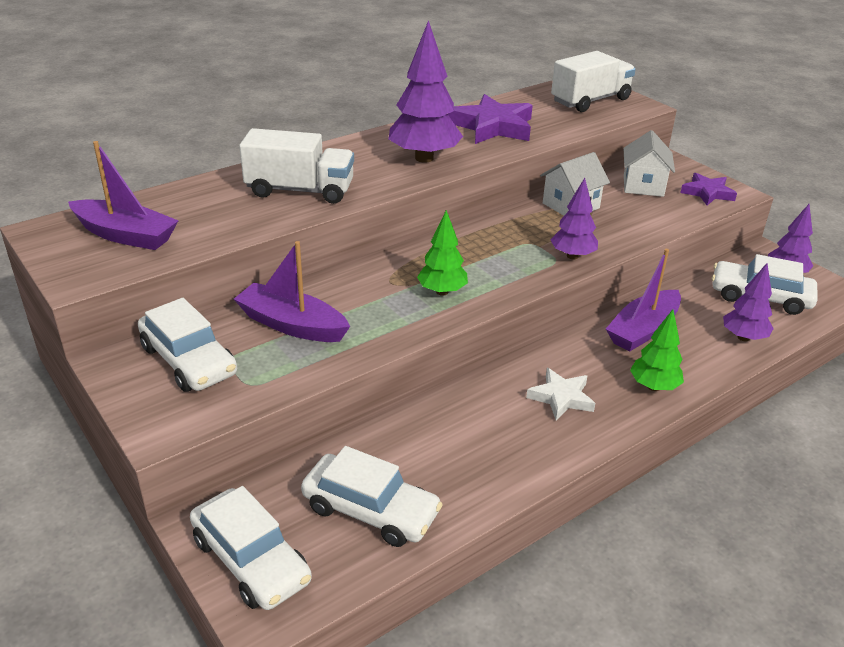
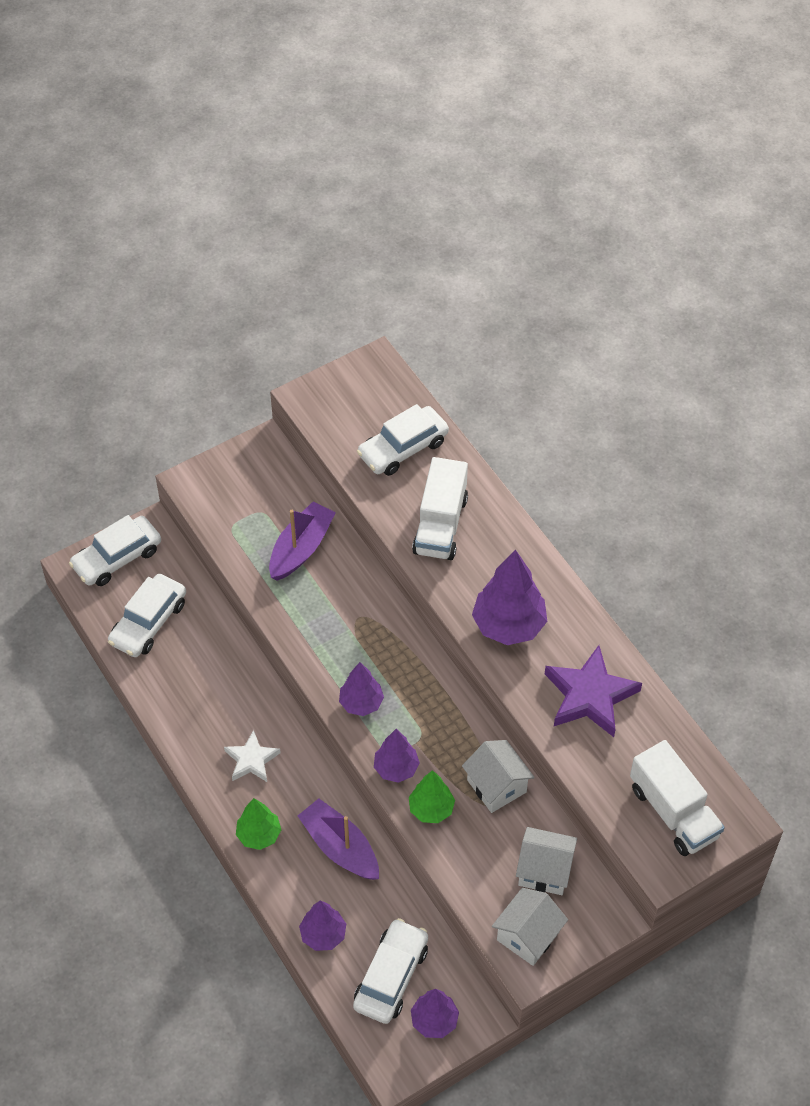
camera: 95 degrees right, 20 degrees up
purple boat [68,141,178,250] -> none
white car [138,298,237,392] -> white car moved to [357,404,449,476]
green tree [417,210,468,296] -> green tree moved to [409,770,455,823]
purple star [680,173,737,206] -> white house [492,888,568,966]
none -> purple tree [339,662,384,716]

